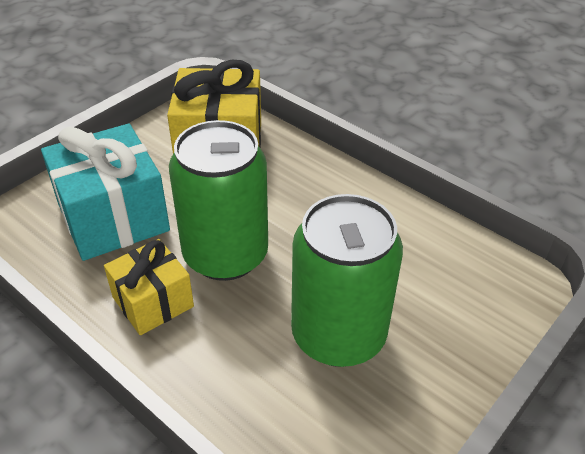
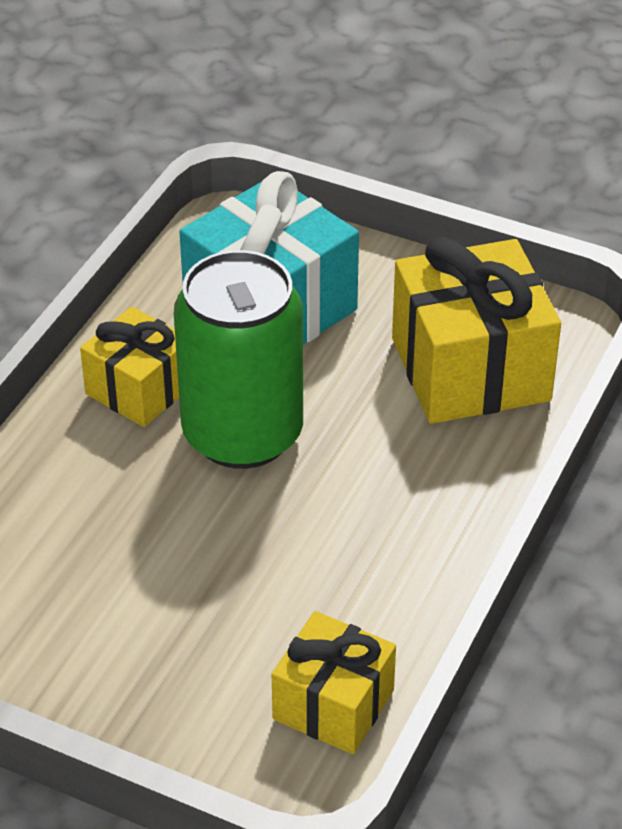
camera: 75 degrees right, 0 degrees up
green can [291,194,403,367] -> none
none -> yellow gift [272,611,396,754]

